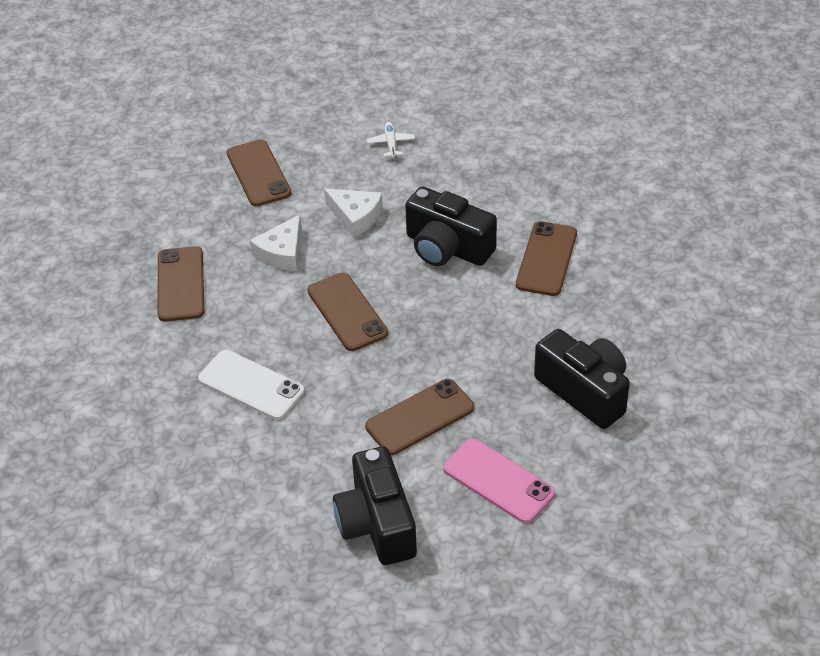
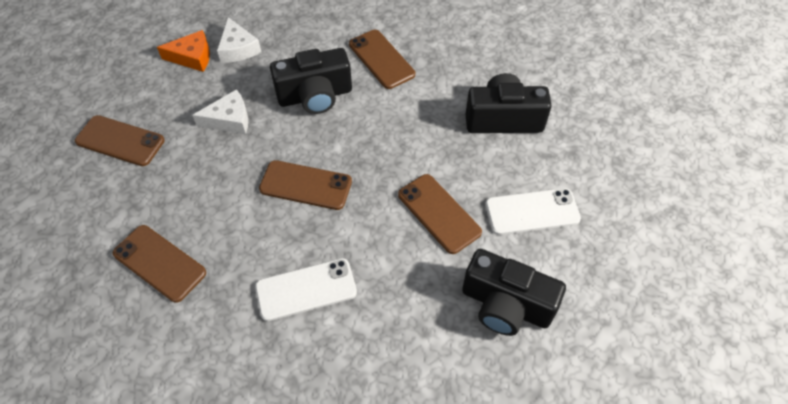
camera: 50 degrees left, 10 degrees up
white cheese [250,215,302,271] -> white cheese moved to [217,17,261,62]
brown phone [365,379,474,455] -> brown phone turned 45 degrees counterclockwise [398,174,482,254]
white plane [367,122,415,158] -> orange cheese [157,30,210,72]
pink phone [443,438,555,523] -> white phone [485,188,581,235]

